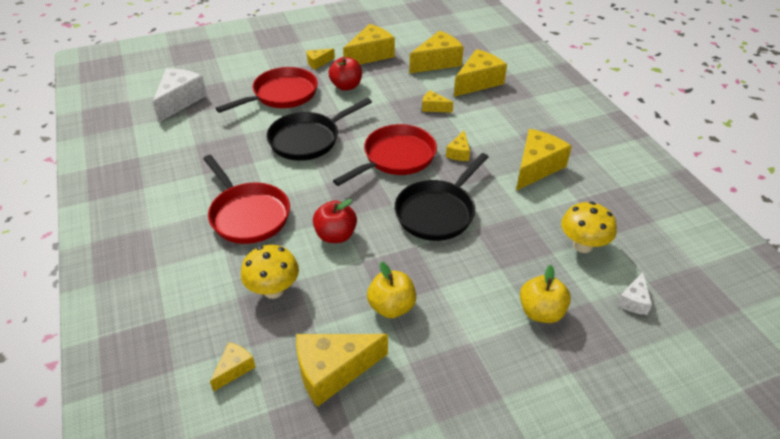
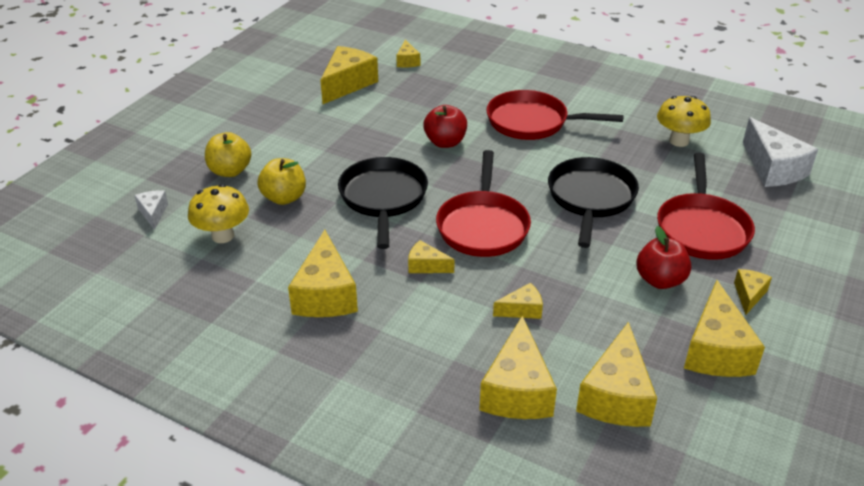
camera: 140 degrees right, 5 degrees down
yellow mushroom [241,245,299,299] -> yellow mushroom moved to [657,96,711,147]
yellow apple [367,262,416,318] -> yellow apple moved to [257,158,306,205]
yellow cheese [446,131,470,161] -> yellow cheese turned 45 degrees counterclockwise [408,240,455,273]

